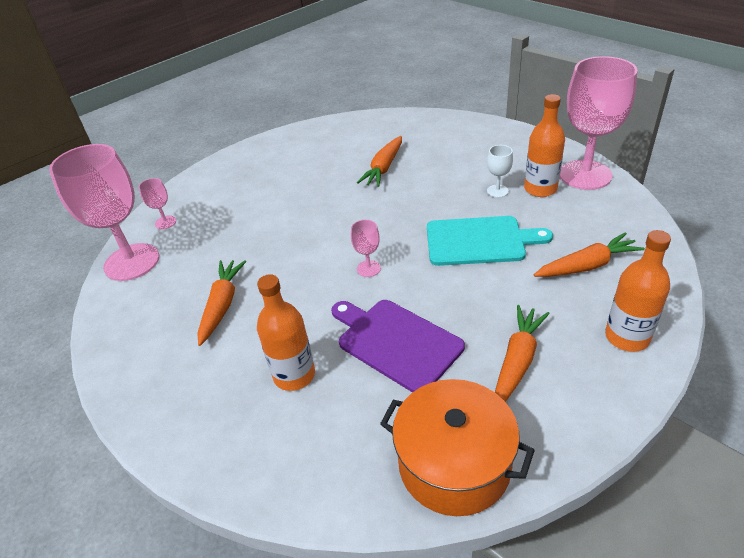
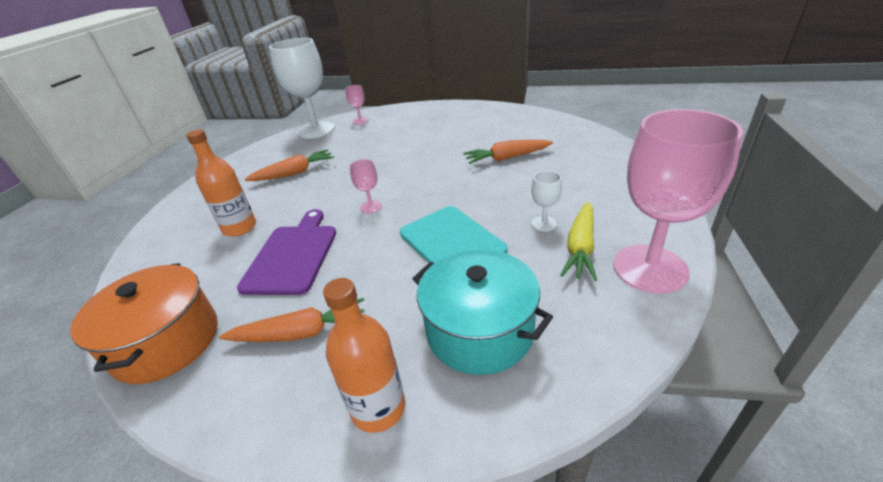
camera: 55 degrees right, 5 degrees down
pink goblet [49,144,159,281] -> white goblet [269,38,335,139]
orange bottle [524,94,565,197] -> yellow carrot [560,202,597,281]
orange carrot [534,232,645,277] -> turquoise pot [412,249,553,375]

